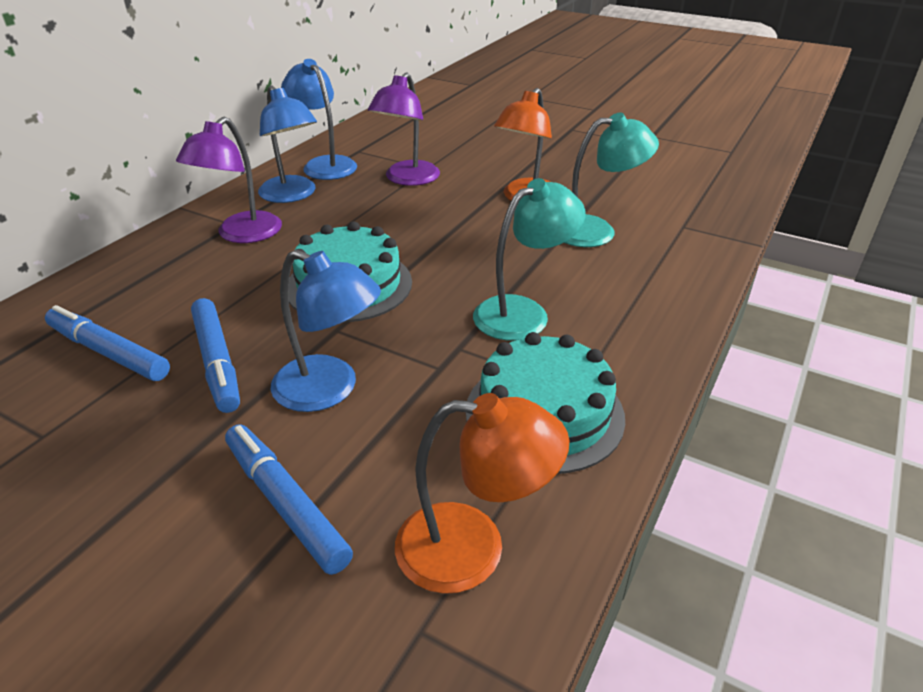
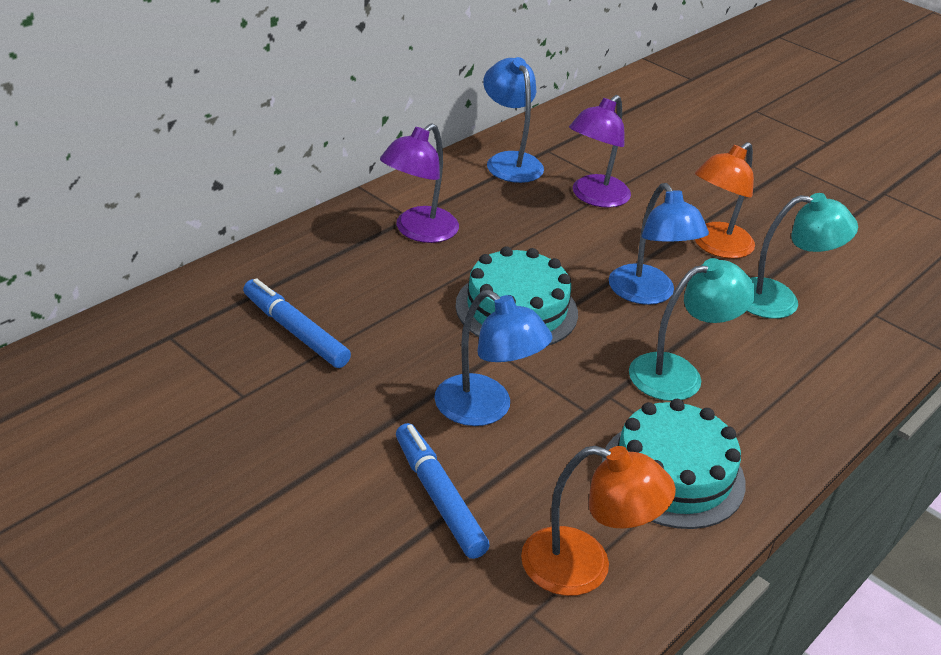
camera: 10 degrees right, 0 degrees up
blue marker [191,298,240,413] -> none
blue lamp [258,85,317,203] -> blue lamp moved to [609,183,709,305]

